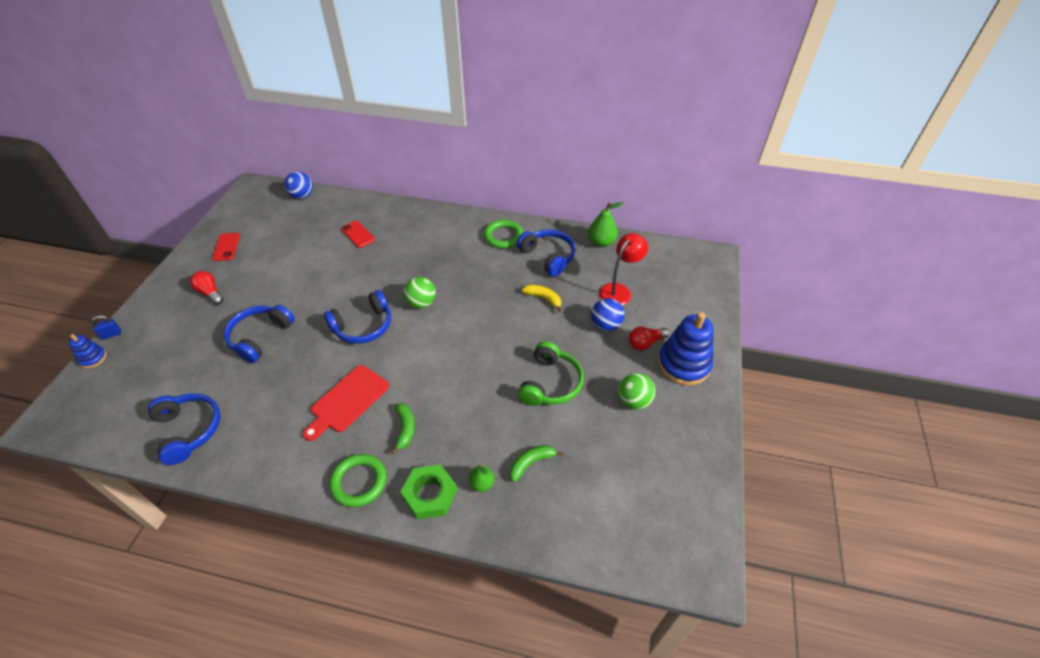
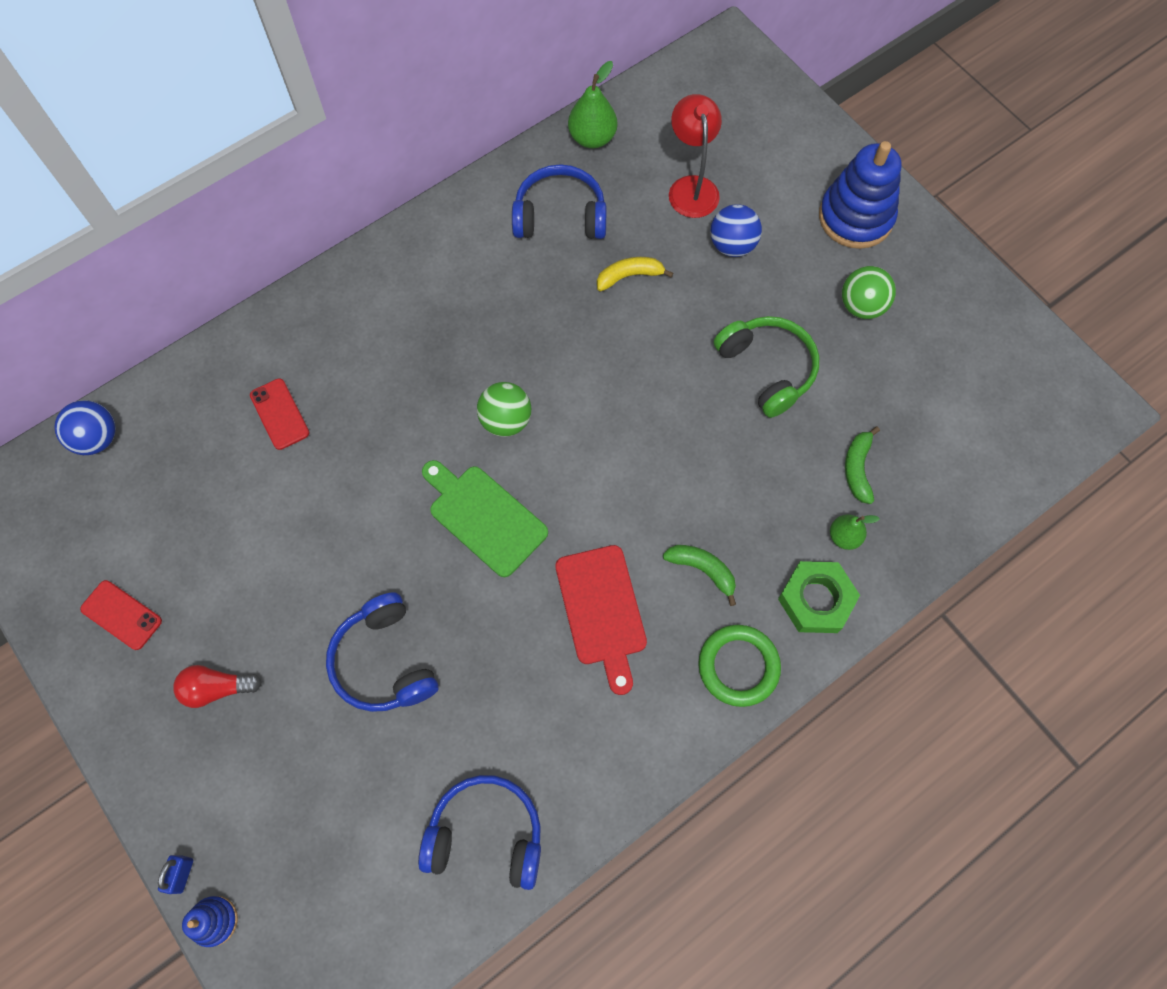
camera: 50 degrees left, 20 degrees up
blue headphones [324,290,391,344] -> green cutting board [422,460,548,577]
red phone [341,221,375,248] -> red phone turned 60 degrees clockwise [250,378,309,450]
green ring [484,220,523,249] -> none
red light bulb [629,327,669,350] -> none

